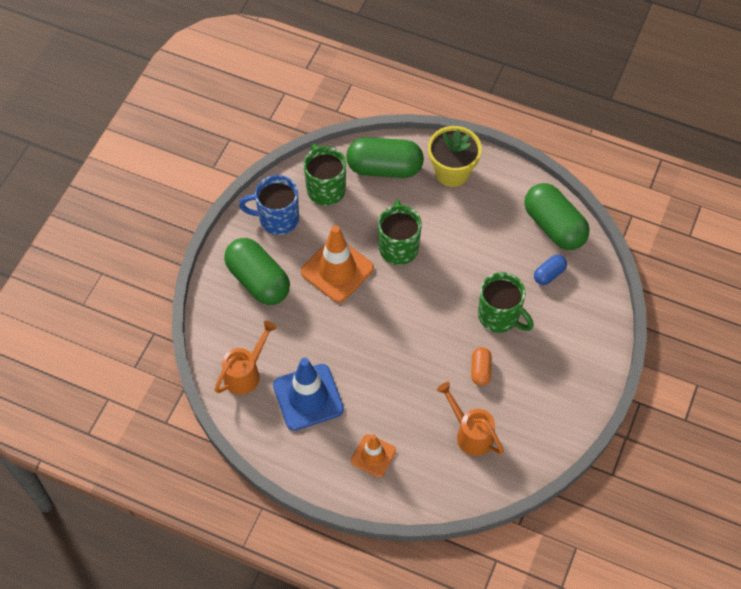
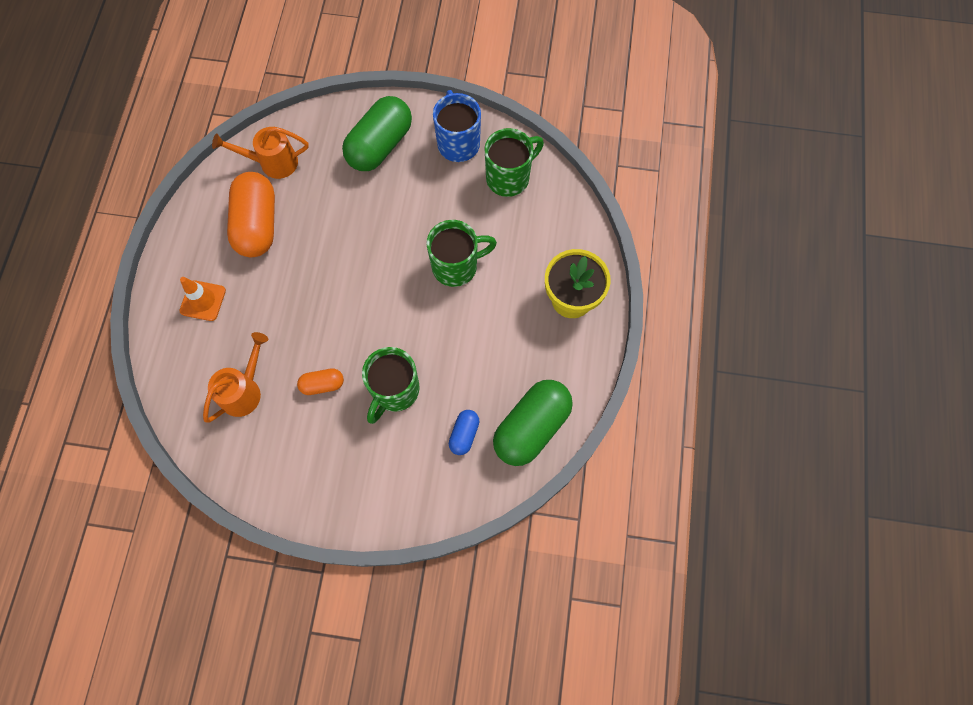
camera: 75 degrees right, 10 degrees up
orange watering can [215,321,277,395] -> orange watering can turned 150 degrees clockwise [212,127,309,179]
blue traffic cone [273,358,344,431] -> orange capsule [227,172,275,257]
orange traffic cone [301,225,374,303] -> none
green capsule [346,137,424,178] -> none
blue capsule [534,255,567,285] -> blue capsule turned 75 degrees clockwise [449,410,479,455]

